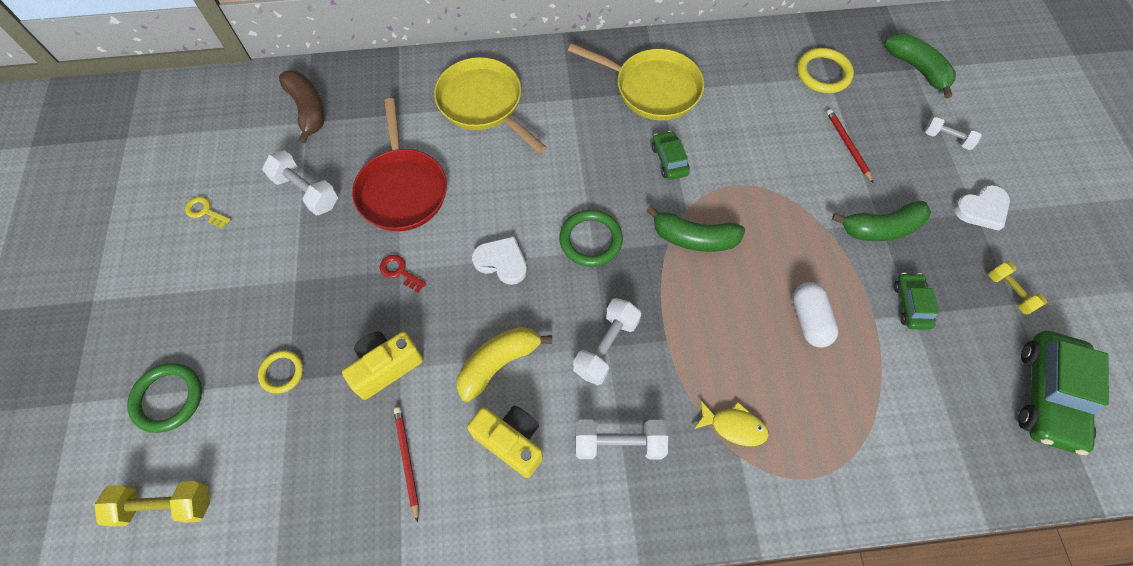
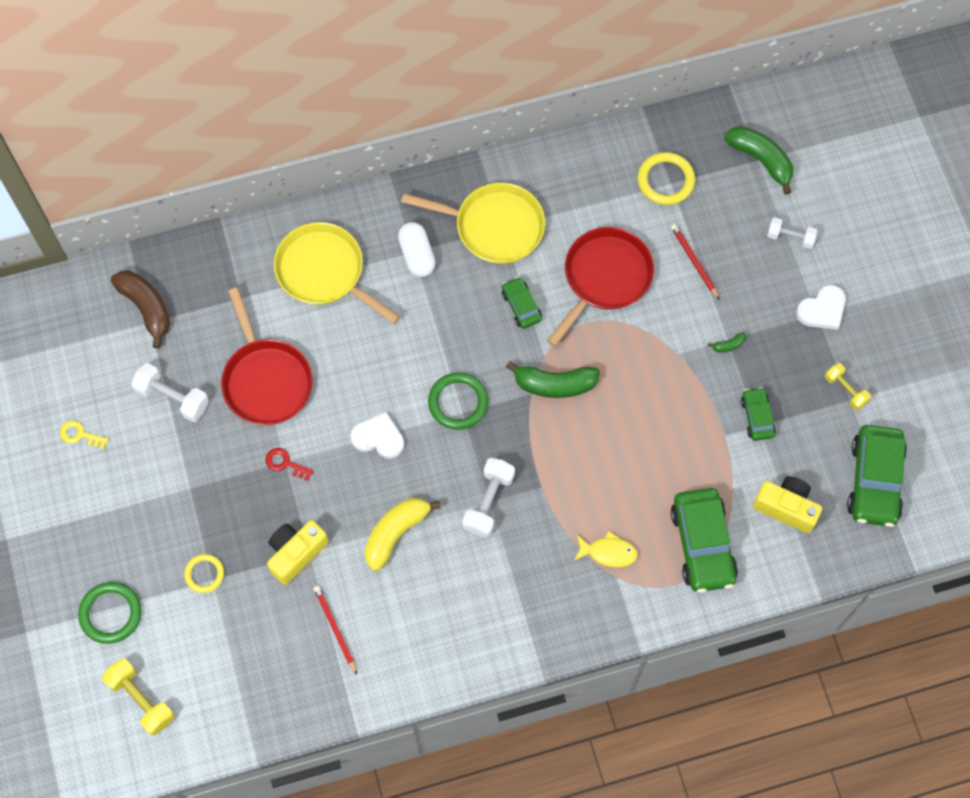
camera: 10 degrees left, 5 degrees up
yellow dumbbell [94,481,210,527] -> yellow dumbbell turned 60 degrees clockwise [102,658,175,736]
yellow camera [467,406,543,478] -> yellow camera moved to [753,476,822,533]
white dumbbell [576,419,668,459] -> none
white capsule [793,282,838,348] -> white capsule moved to [398,222,436,277]
green banana [832,201,931,241] -> green banana [708,332,746,353], size x0.43
none -> red pan [547,227,654,347]
none -> green car [671,488,738,593]

